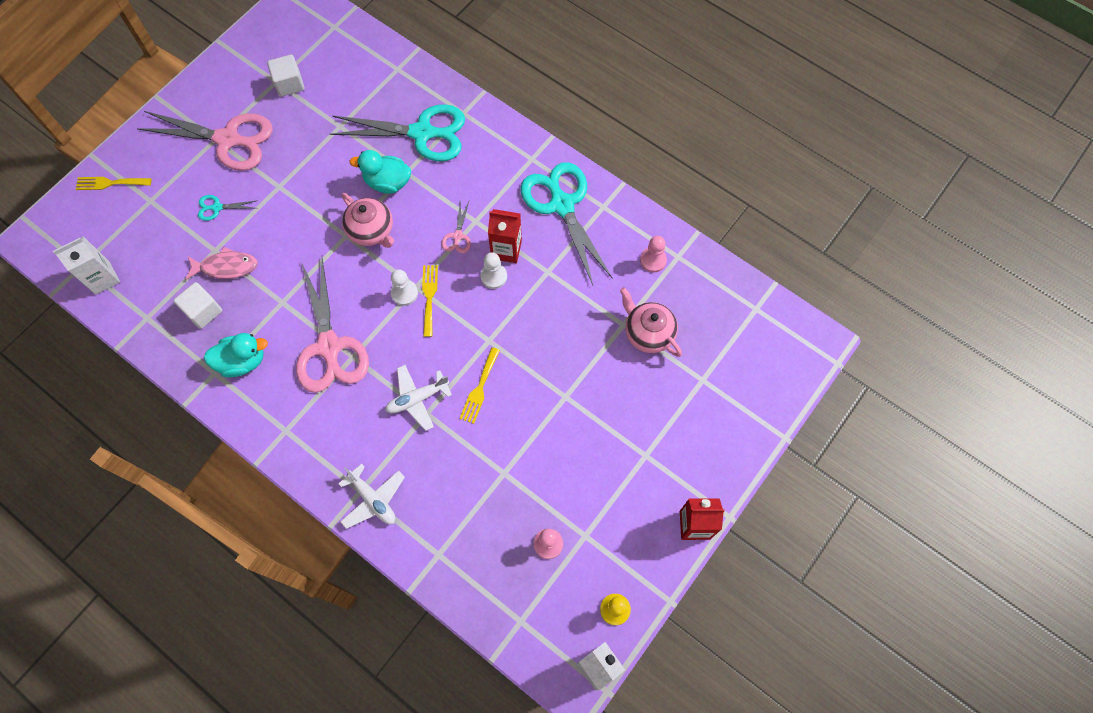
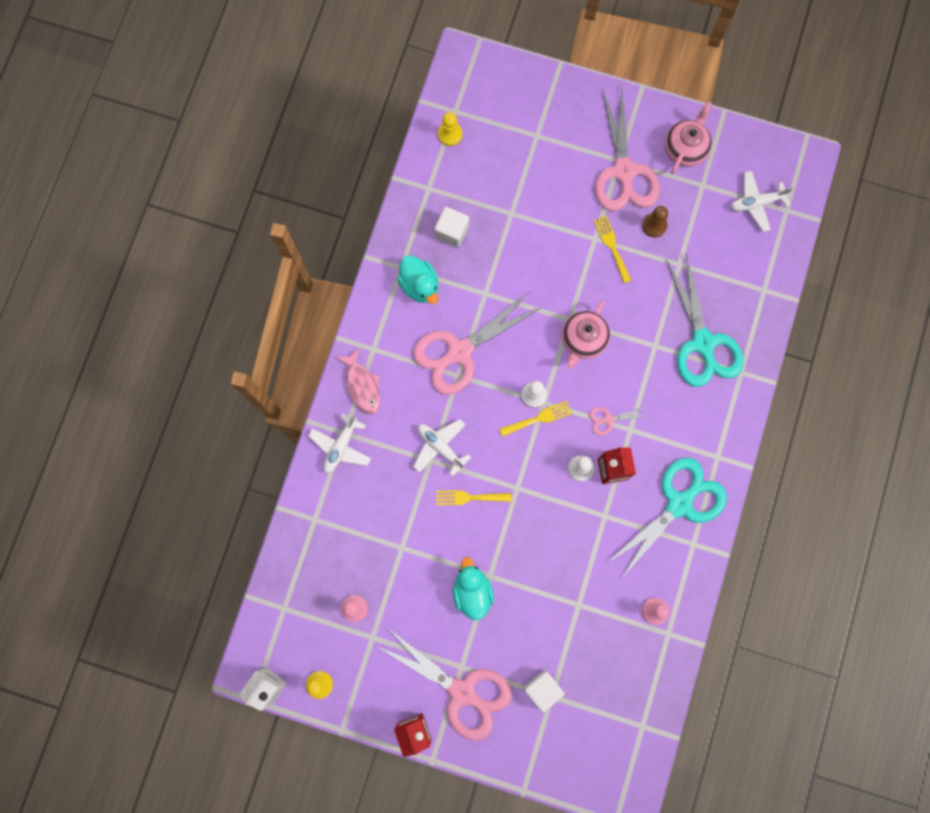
camera: 70 degrees right, 10 degrees up
white carton [53,236,120,295] -> yellow pawn [438,112,462,146]
yellow fork [76,177,152,190] -> yellow fork moved to [594,216,632,283]
pink fish [185,247,258,280] -> pink fish moved to [336,348,380,414]
turquoise scissors [198,195,256,221] -> none
white cube [267,55,305,97] -> white cube moved to [523,670,564,713]
turquoise duck [350,150,411,194] -> turquoise duck moved to [453,557,494,620]
pink teapot [620,287,682,357] -> pink teapot moved to [665,101,712,174]
none -> pink scissors [376,627,512,741]
none -> brown pawn [642,206,668,238]
none -> white plane [730,171,793,232]

